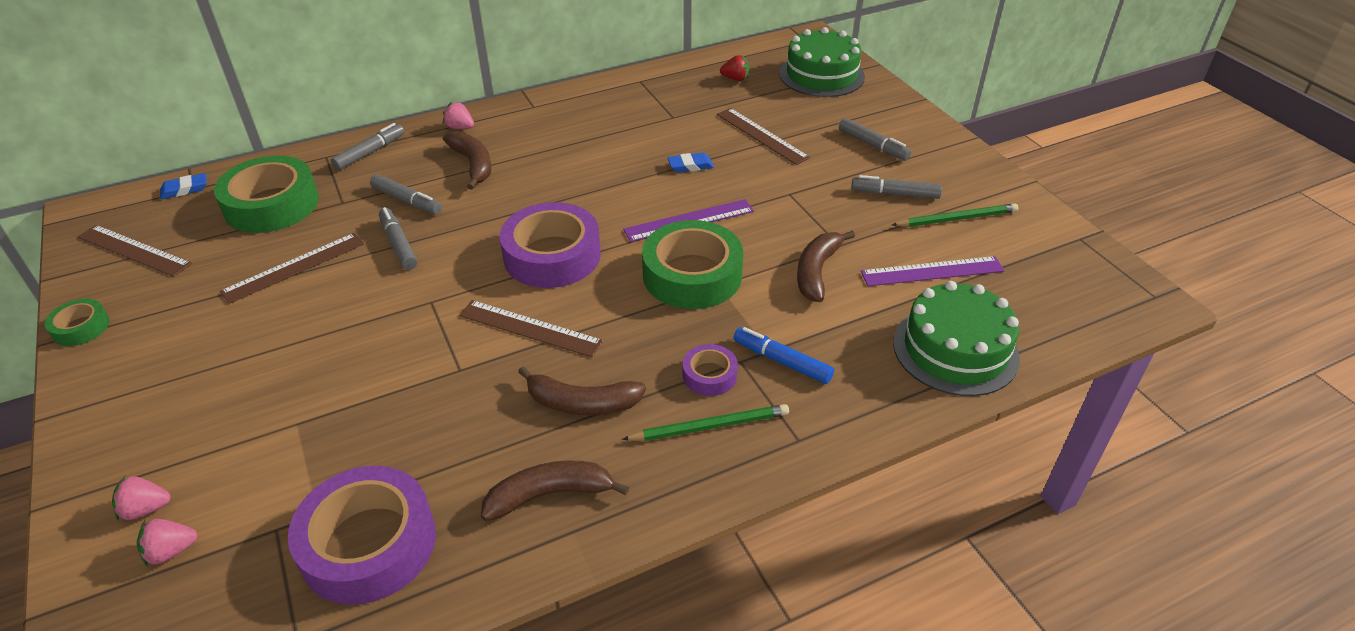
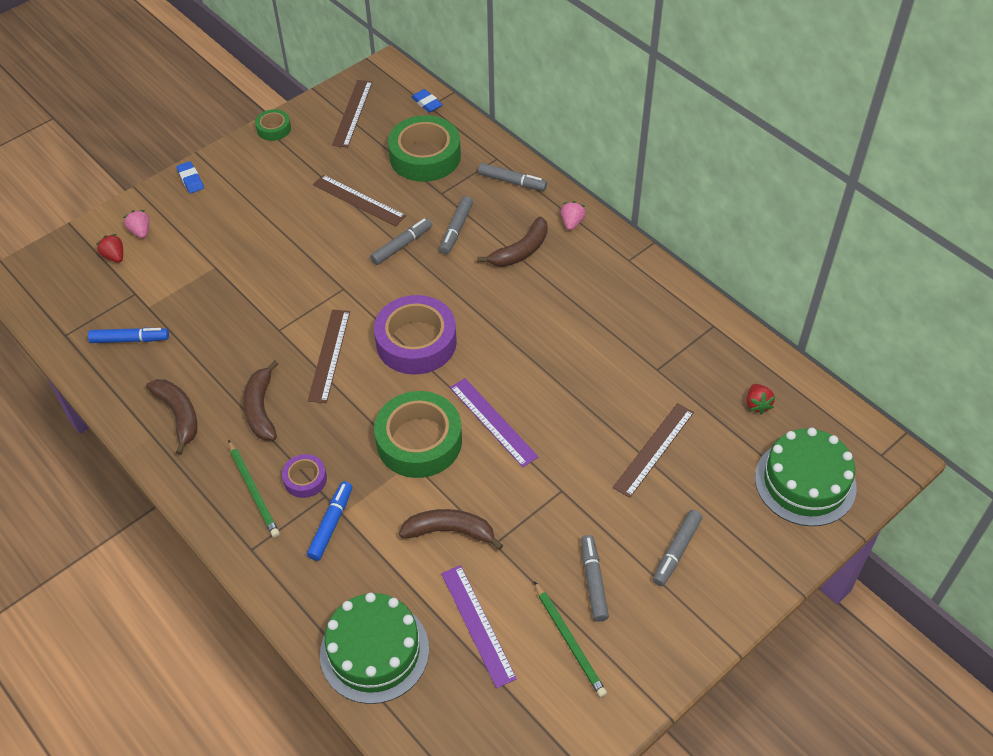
camera: 75 degrees right, 10 degrees up
pink strawberry [137,519,197,566] -> red strawberry [96,234,123,263]
purple tape [288,466,436,605] -> blue marker [88,328,169,343]
blue eraser [667,153,714,172] -> blue eraser moved to [176,161,204,193]

